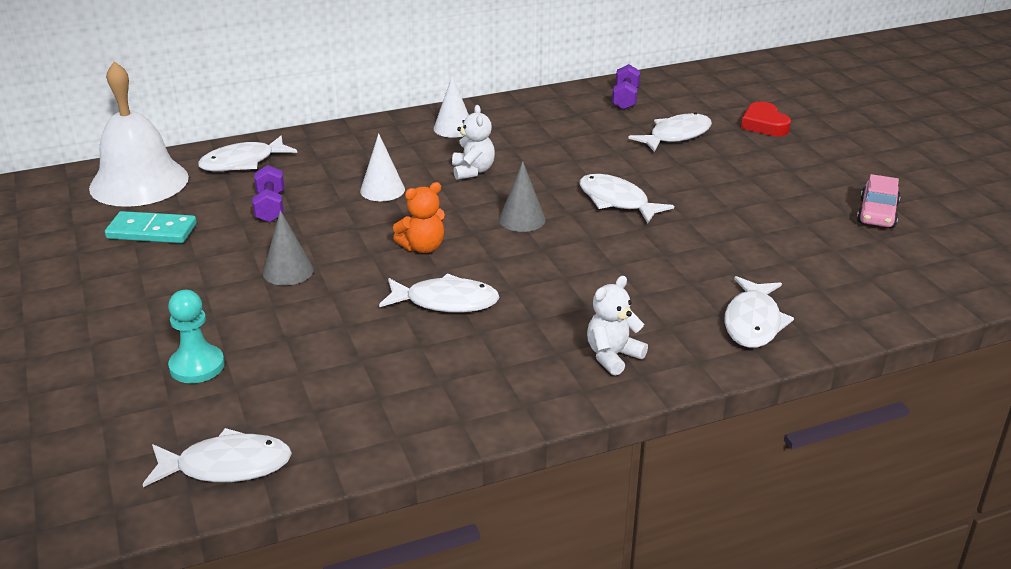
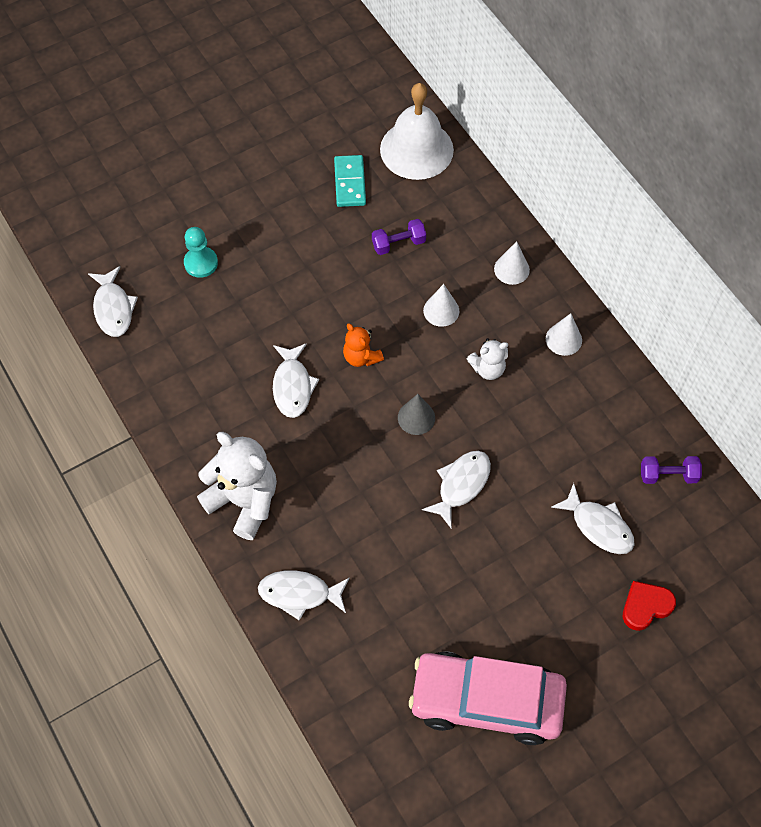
camera: 80 degrees right, 30 degrees up
white fish [198,136,297,172] -> none
grey cone [263,210,314,285] -> none
white teddy bear [587,276,648,376] -> white teddy bear [197,432,277,540], size x1.89
pink car [857,174,901,228] -> pink car [409,651,567,745], size x2.20
none -> white cone [494,241,530,285]

